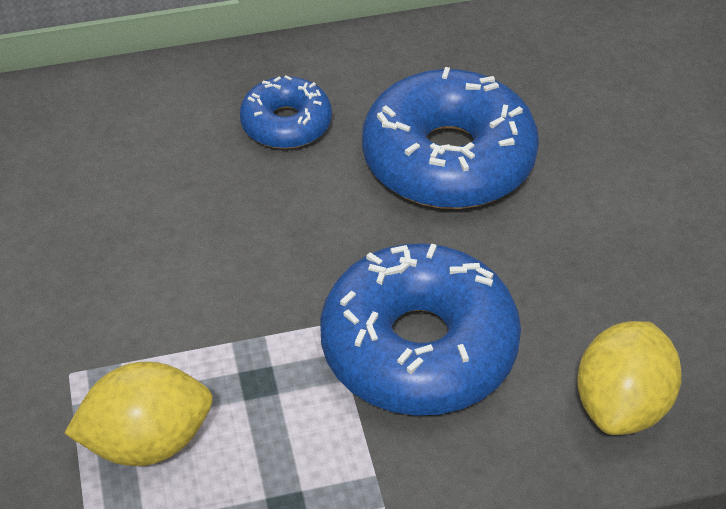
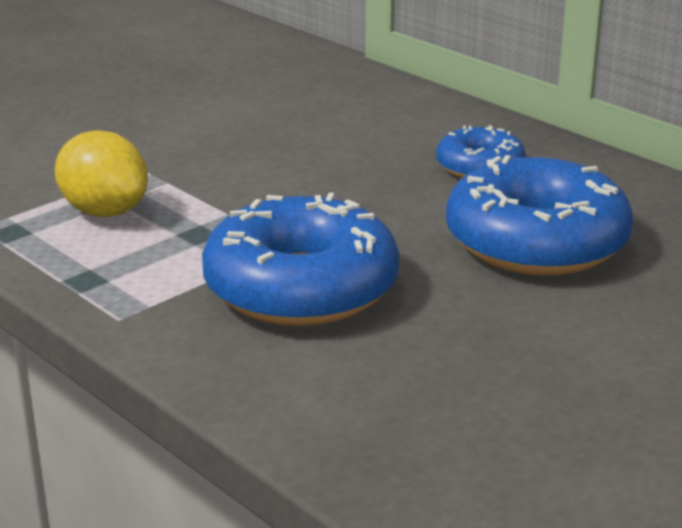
camera: 60 degrees right, 20 degrees down
yellow lemon [577,321,682,435] -> none

